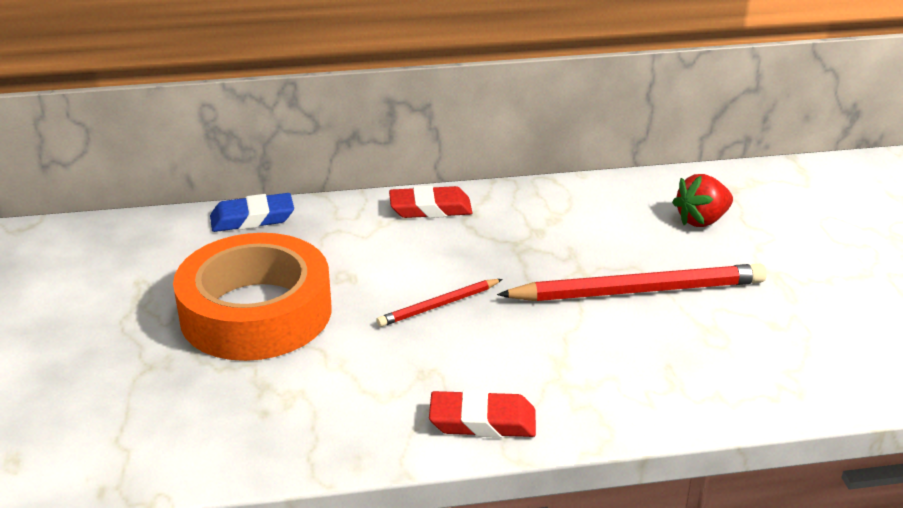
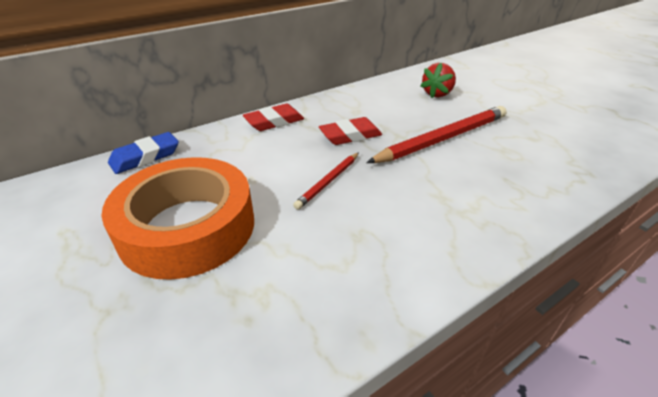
camera: 25 degrees left, 5 degrees up
red eraser [429,390,536,438] -> red eraser moved to [319,117,382,145]

